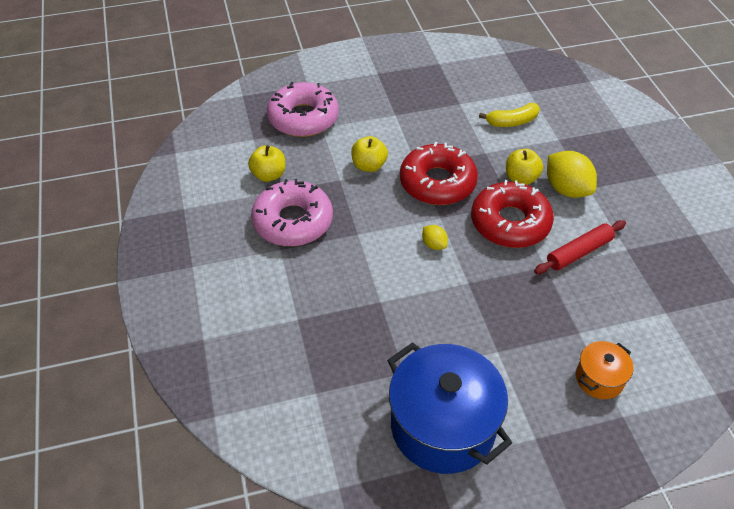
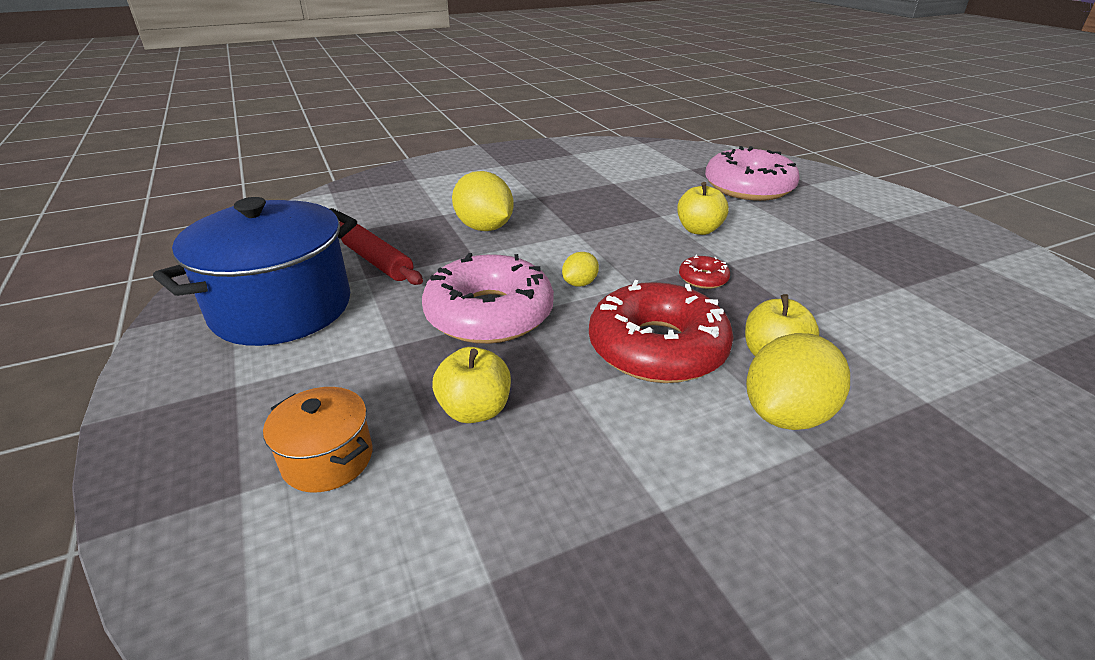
camera: 80 degrees right, 15 degrees down
yellow apple [248,145,285,182] -> yellow apple moved to [432,347,511,423]
pink donut [251,179,333,246] -> pink donut moved to [422,253,554,344]
red donut [400,142,478,205] -> red donut [679,255,730,289], size x0.42
yellow banana [479,103,540,127] -> none
red rolling pin [534,220,626,274] -> red rolling pin moved to [339,222,423,285]
none -> yellow lemon [452,171,514,231]

